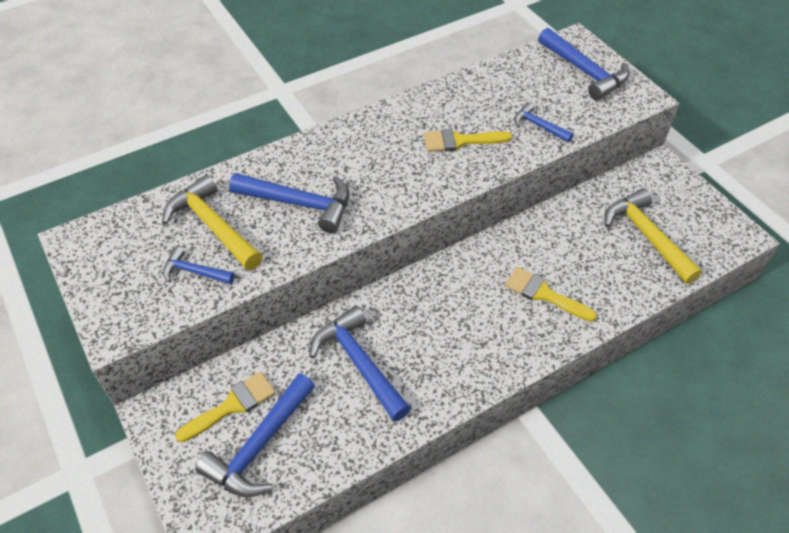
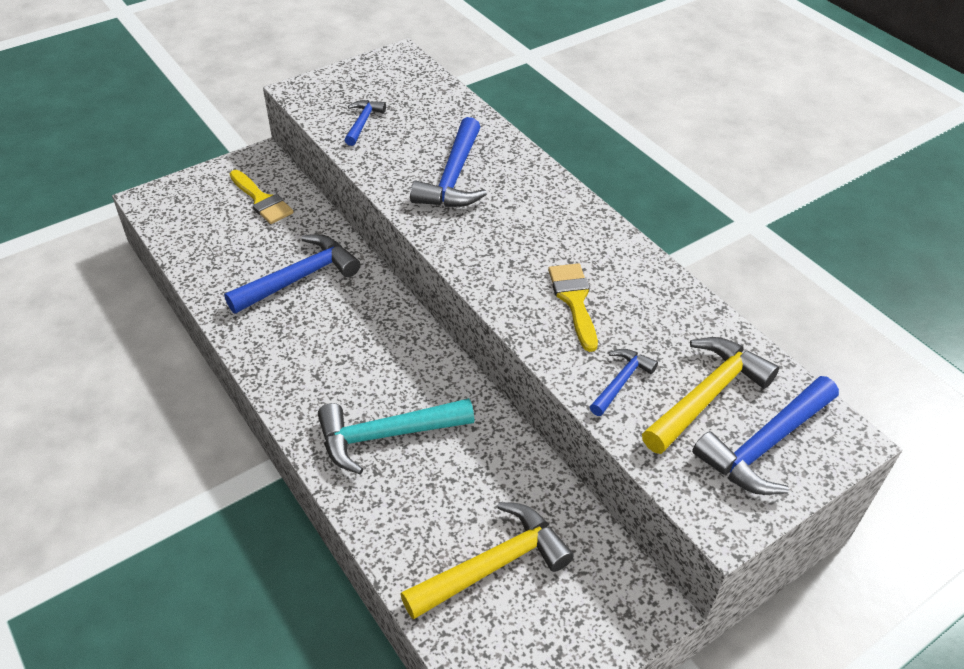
camera: 85 degrees right, 5 degrees down
yellow hammer [162,174,262,270] -> yellow hammer moved to [642,337,779,454]
blue hammer [195,373,315,497] -> none
yellow brush [505,267,597,322] -> turquoise hammer [318,398,474,475]

